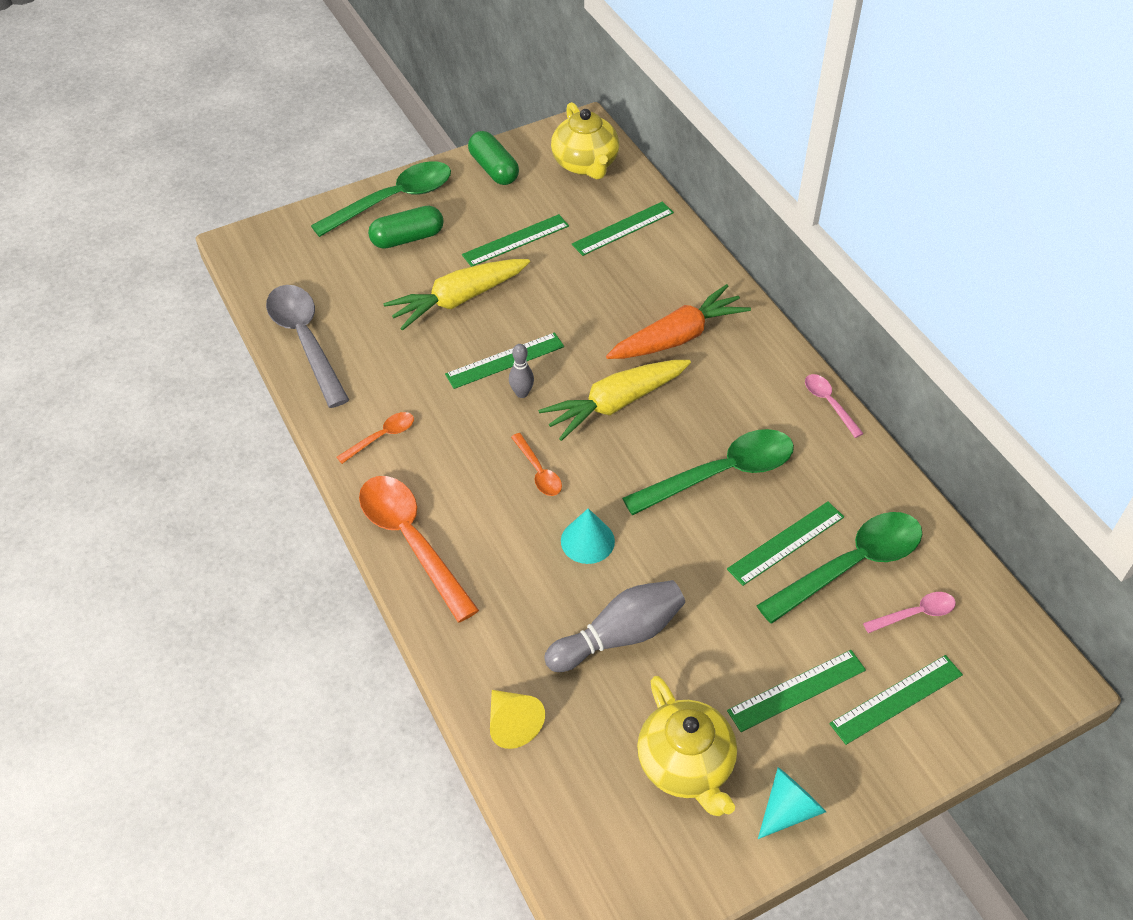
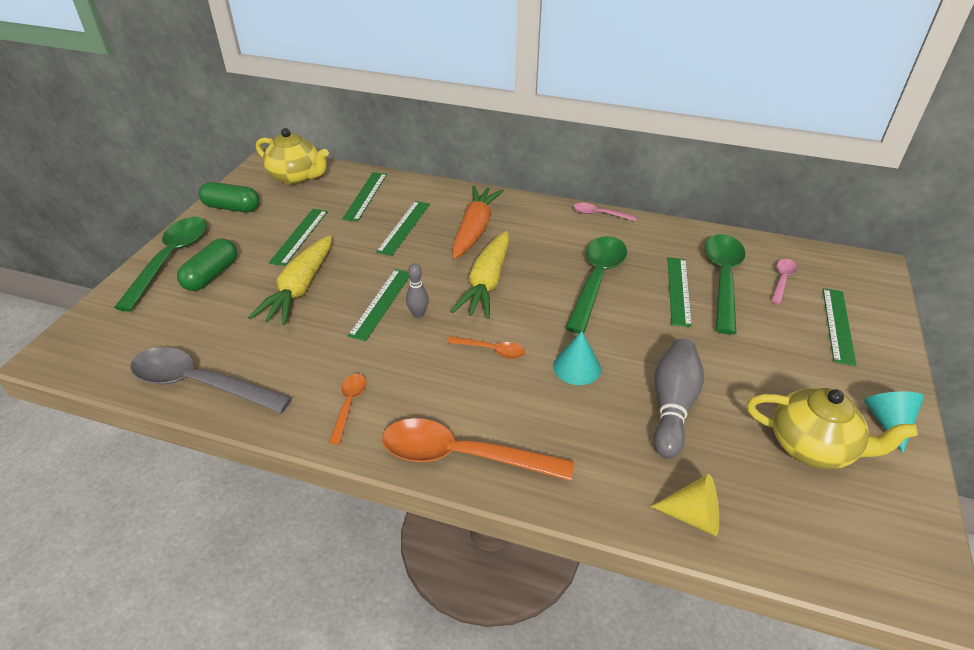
camera: 45 degrees left, 10 degrees down
green ruler [727,650,866,732] -> green ruler moved to [376,201,430,256]

